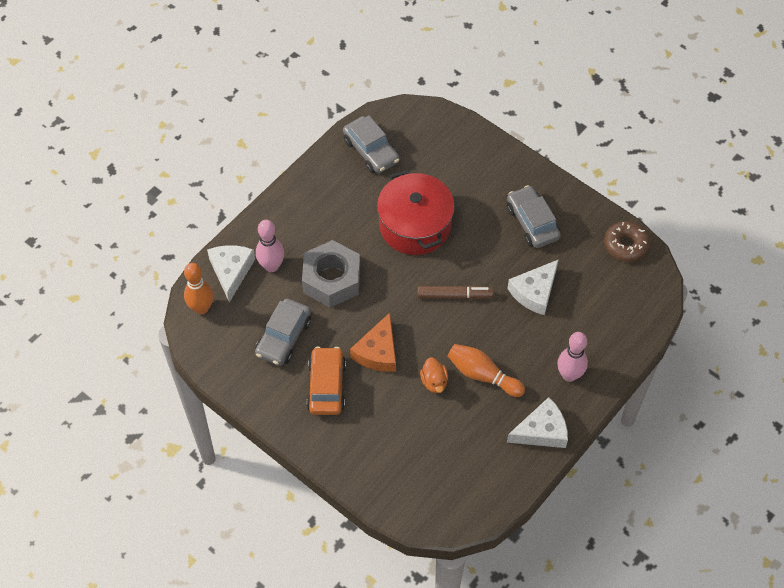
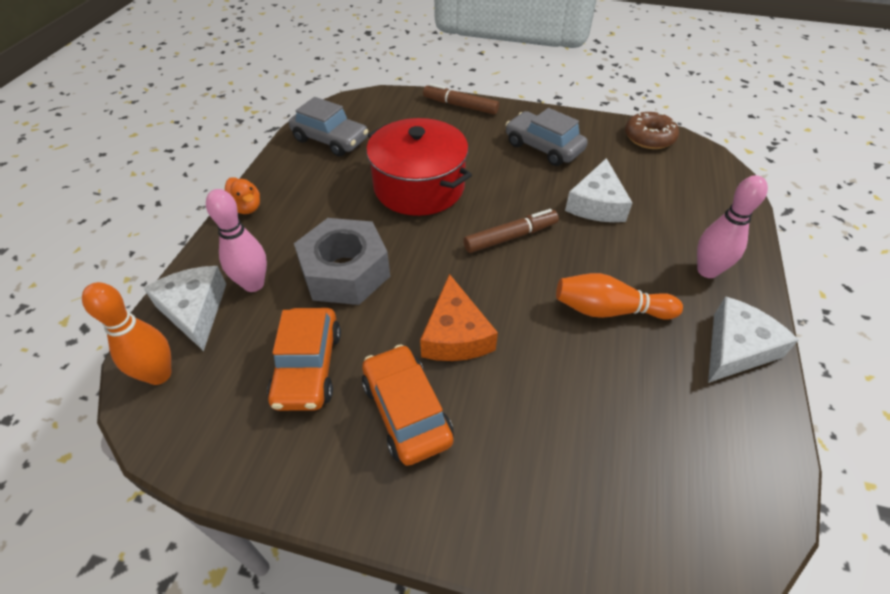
camera: 25 degrees left, 10 degrees down
grey car [255,298,311,366] -> orange car [267,308,341,411]
orange duck [420,357,448,393] -> orange duck moved to [225,178,260,214]
none -> brown marker [423,83,499,115]

